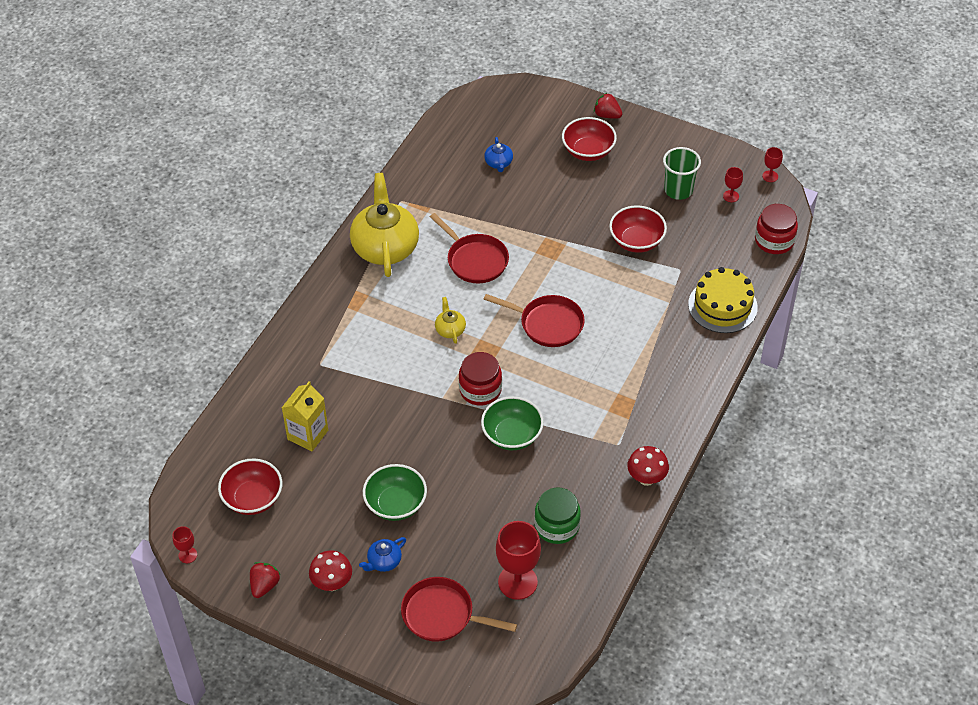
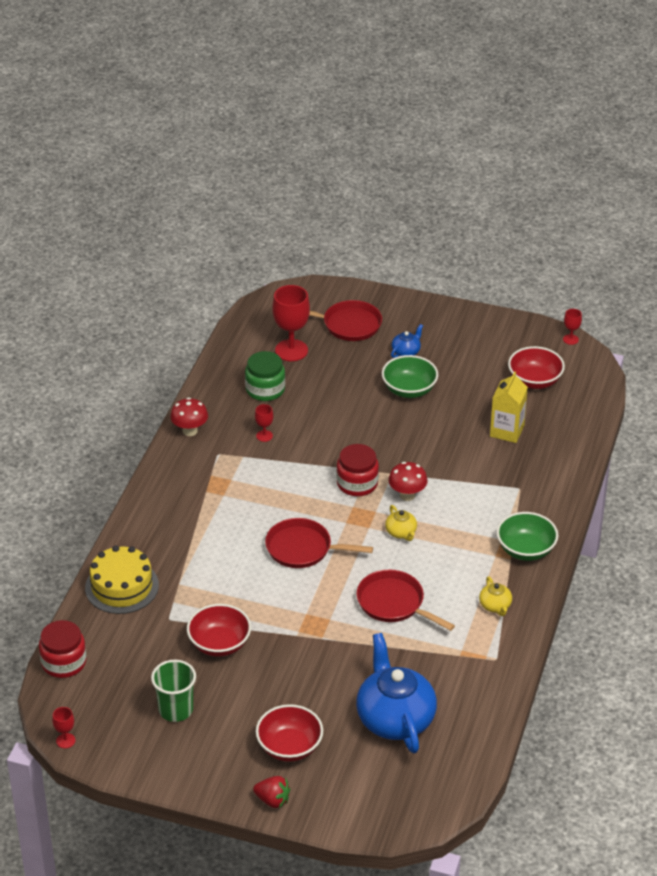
camera: 170 degrees right, 10 degrees down
red strawberry [250,562,281,598] -> none
red mushroom [309,550,352,591] -> red mushroom moved to [388,462,428,501]
yellow teapot [350,173,419,277] -> yellow teapot [479,576,512,616], size x0.43
green bowl [481,396,544,450] -> green bowl moved to [497,512,558,561]
blue teapot [484,137,513,172] -> blue teapot [356,633,437,753], size x2.30
red goblet [723,167,743,202] -> red goblet moved to [255,404,273,442]

